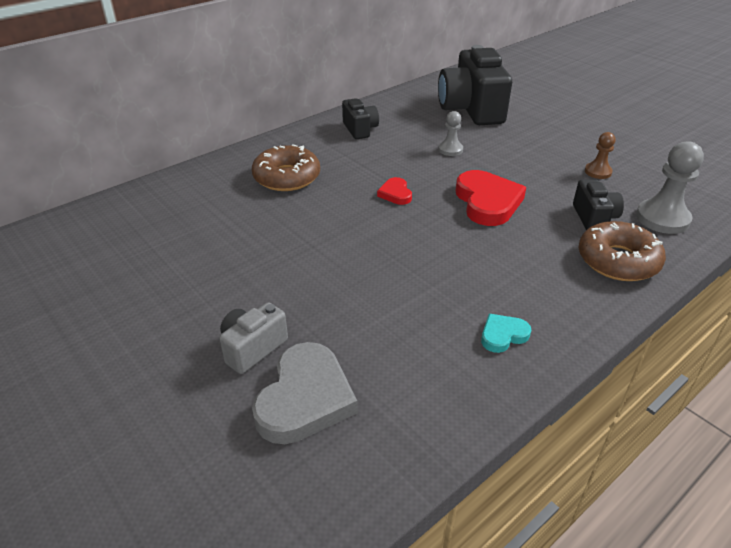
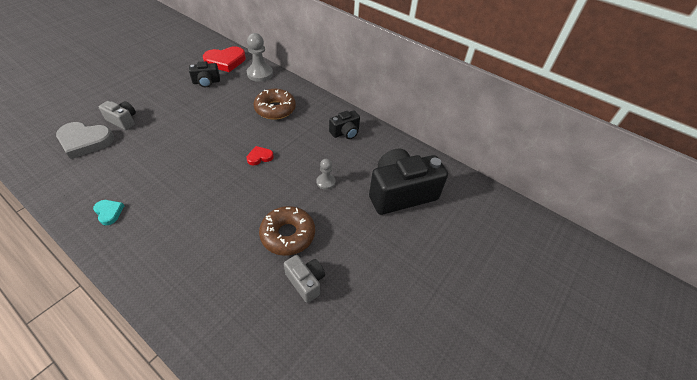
camera: 75 degrees right, 10 degrees up
red heart [456,170,526,226] -> red heart moved to [203,46,246,72]
black camera [573,179,624,230] -> black camera moved to [189,61,220,87]
brown donut [579,221,666,281] -> brown donut moved to [259,206,315,256]
brown pawn [585,132,615,179] -> grey camera [284,255,325,303]
grey pawn [636,141,704,234] -> grey pawn moved to [247,33,273,82]

